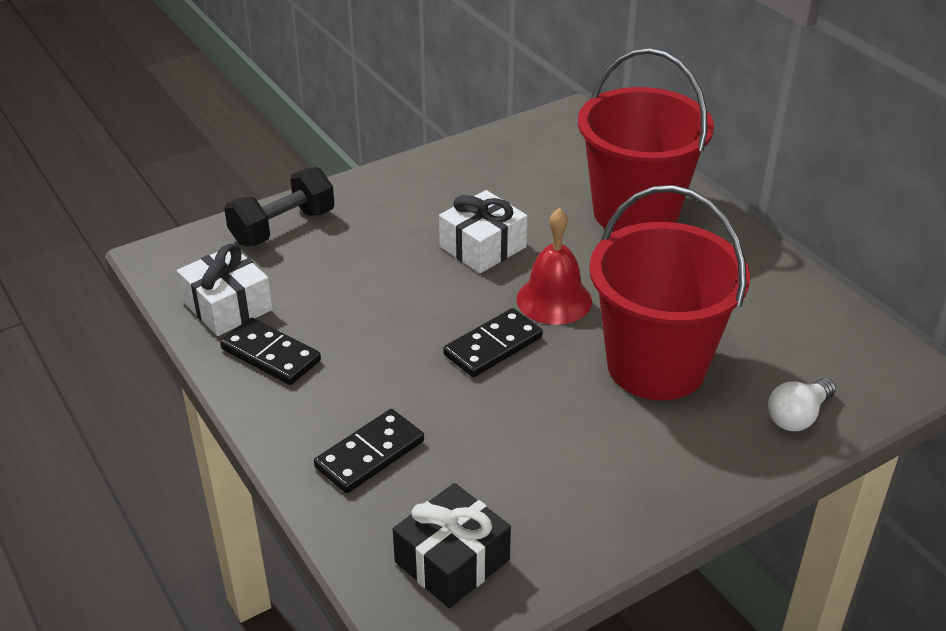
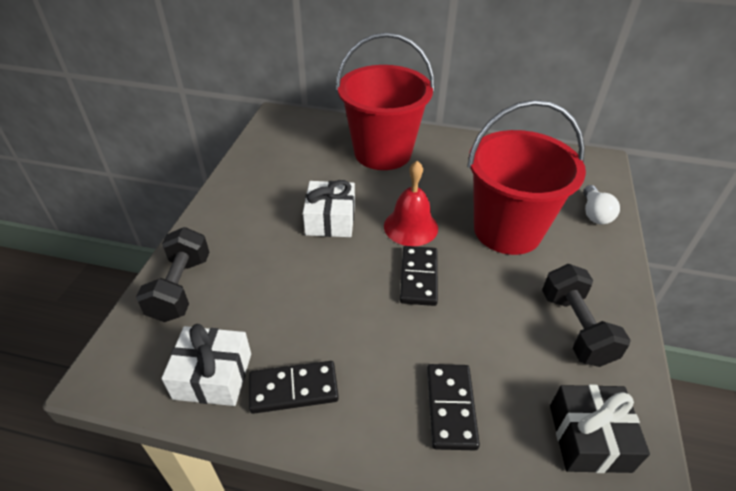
camera: 45 degrees left, 5 degrees up
none -> black dumbbell [542,264,631,367]

